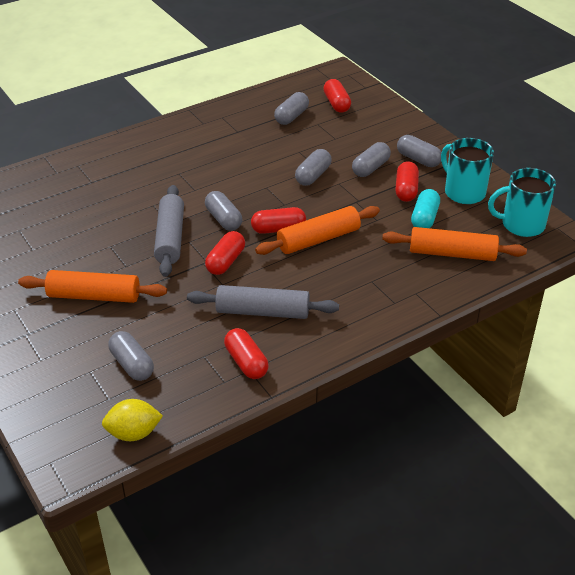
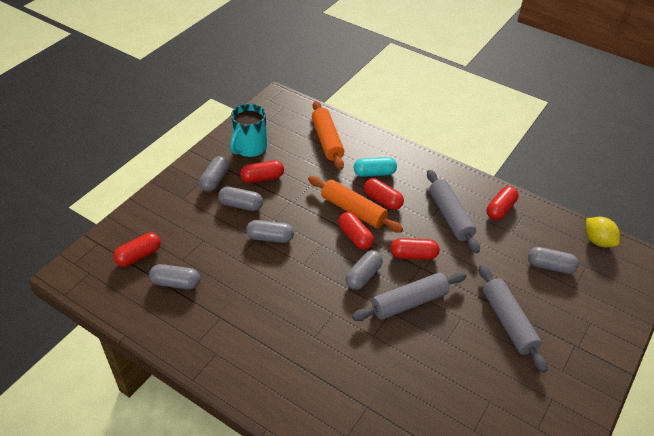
camera: 115 degrees left, 5 degrees up
orange rolling pin [18,270,167,303] -> grey rolling pin [479,265,548,373]
grey capsule [108,331,154,381] -> grey capsule turned 75 degrees clockwise [528,247,579,274]
turquoise capsule [411,189,440,228] -> turquoise capsule moved to [354,157,397,177]
turquoise mug [488,168,556,237] -> none
none -> red capsule [364,178,404,210]

